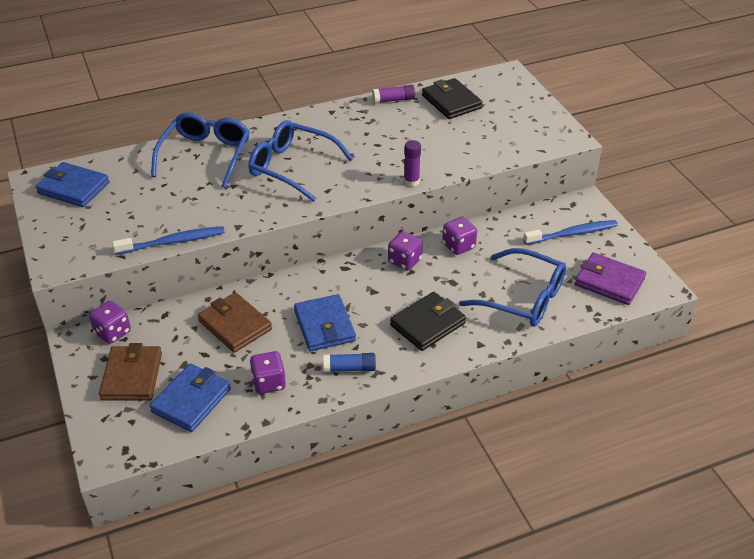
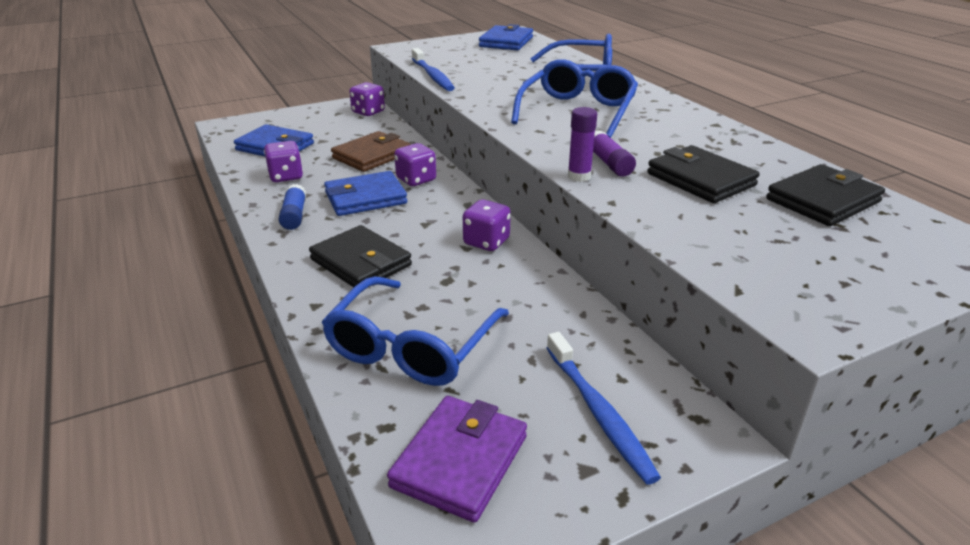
camera: 85 degrees right, 10 degrees down
brown wallet [99,343,162,401] -> none
purple glue stick [372,85,415,103] -> purple glue stick moved to [593,130,636,177]
purple dice [442,217,477,255] -> purple dice moved to [394,143,436,186]
none -> black wallet [647,145,760,203]

